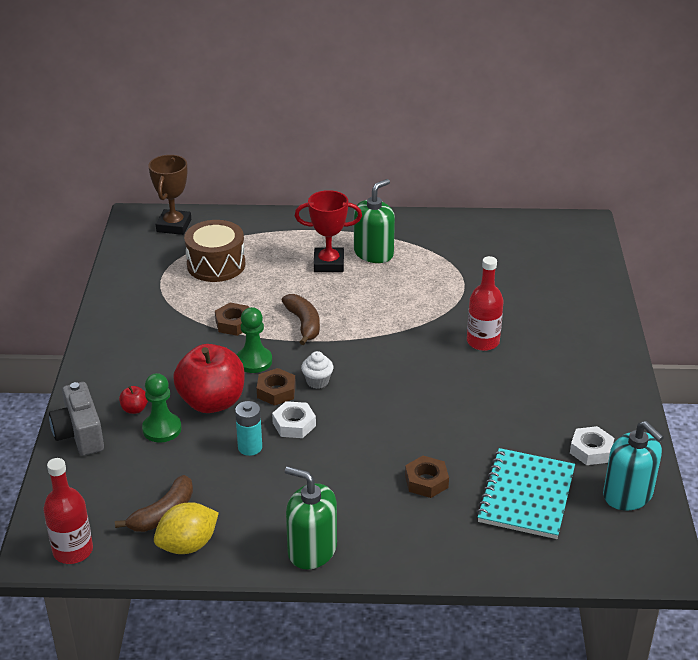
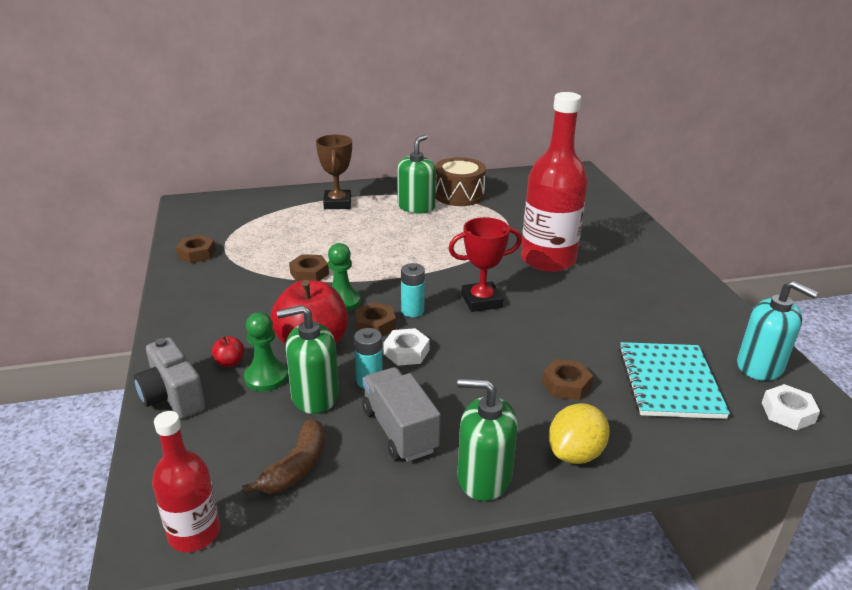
camera: 15 degrees left, 5 degrees down
brown trophy [148,155,191,235] -> brown trophy moved to [316,134,352,209]
yellow lemon [154,502,219,554] -> yellow lemon moved to [549,403,610,464]
brown drum [184,220,245,282] -> brown drum moved to [435,157,486,206]
brown banana [281,294,320,345] -> none
red trophy [295,190,362,272] -> red trophy moved to [448,217,522,312]
white cupcake [301,351,333,389] -> turquoise battery [401,263,425,317]
red bottle [467,256,504,351] -> red bottle [521,92,588,272], size x1.79
white nut [570,426,614,465] -> white nut moved to [762,384,820,430]
none -> brown nut [176,235,216,263]
none -> green soap dispenser [277,305,339,414]
none -> grey truck [362,367,441,462]

